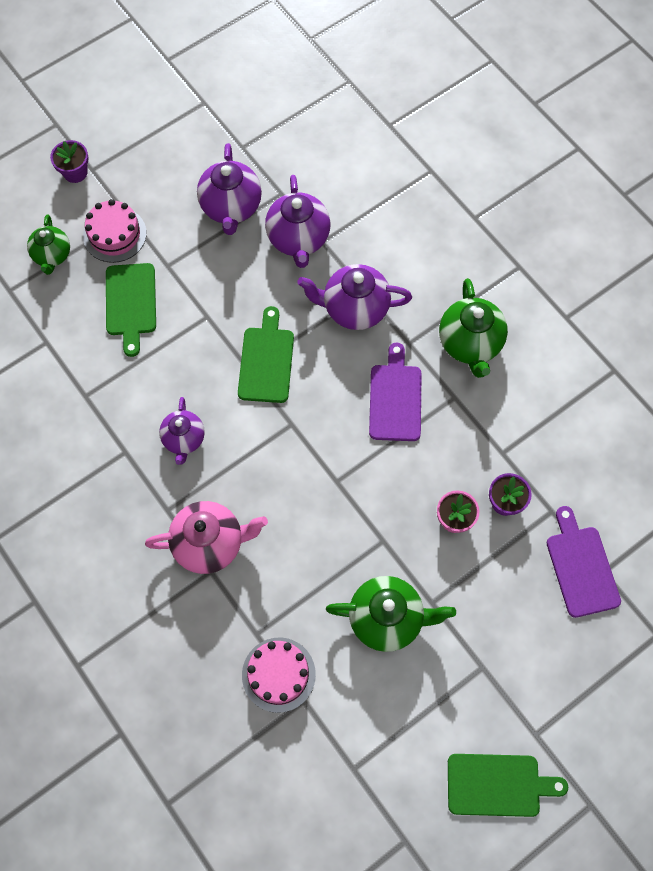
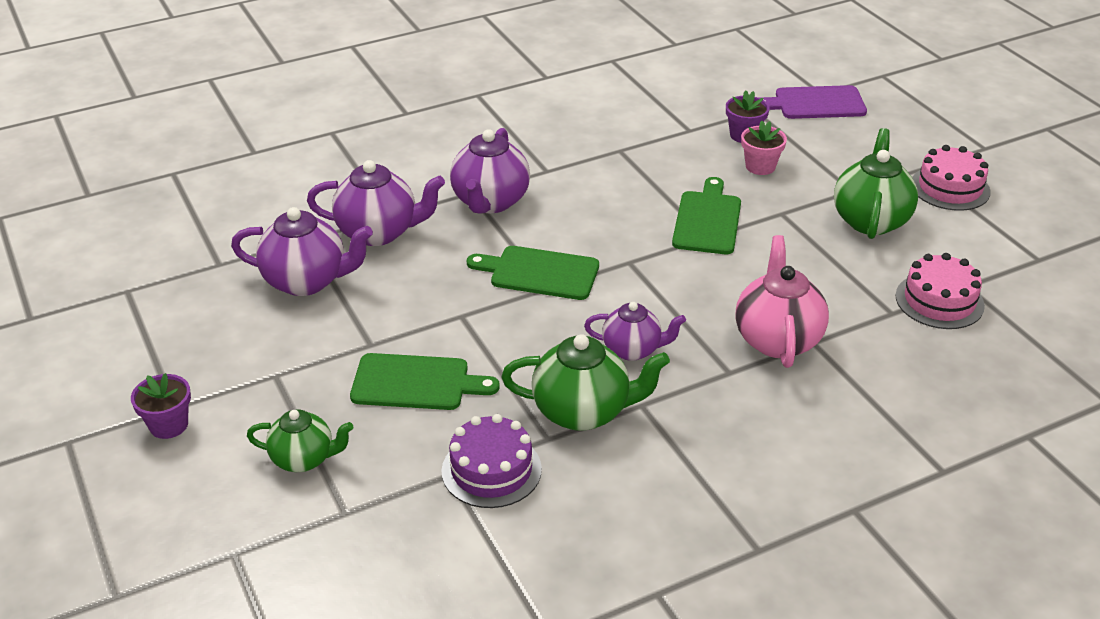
camera: 80 degrees left, 30 degrees down
pink cake [83,199,147,263] -> pink cake moved to [912,145,991,211]
purple cutting board [369,343,422,441] -> none
green teapot [439,278,508,378] -> green teapot moved to [501,334,670,431]
green cutting board [448,754,568,817] -> green cutting board moved to [672,177,741,254]
none -> purple cake [441,414,542,508]

